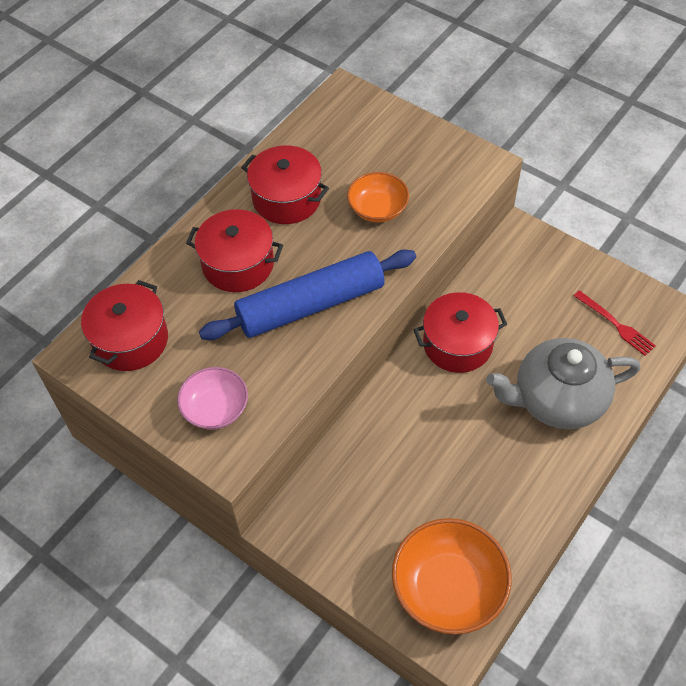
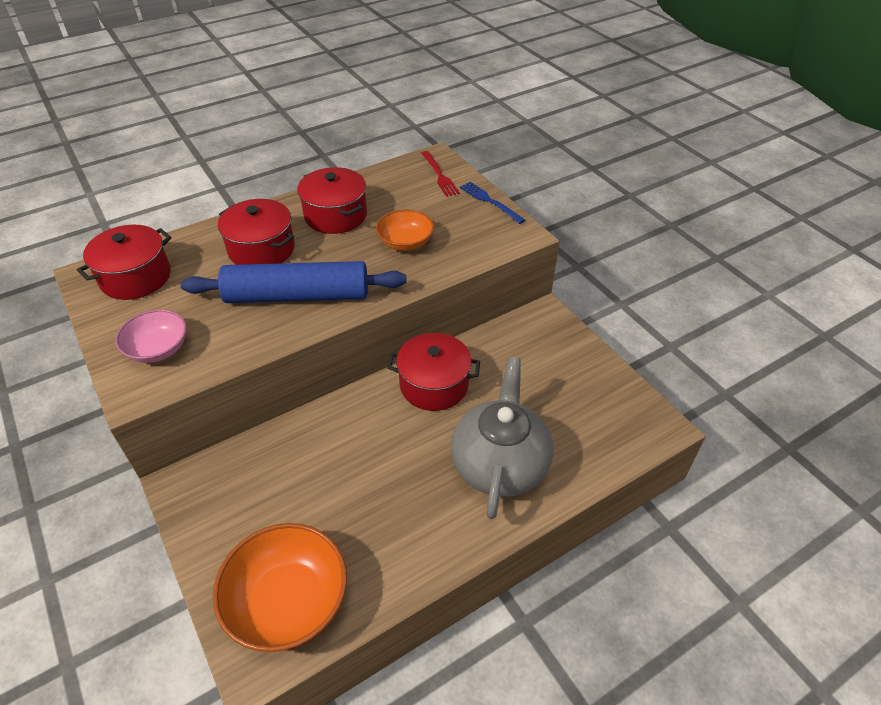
camera: 20 degrees right, 10 degrees down
grey teapot [486,338,640,429] -> grey teapot turned 90 degrees clockwise [451,357,554,519]
red fork [574,290,656,356] -> red fork moved to [421,151,460,197]
none -> blue fork [460,182,525,224]

